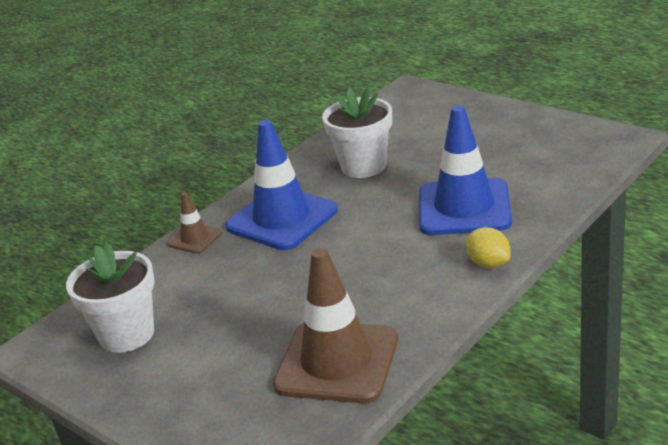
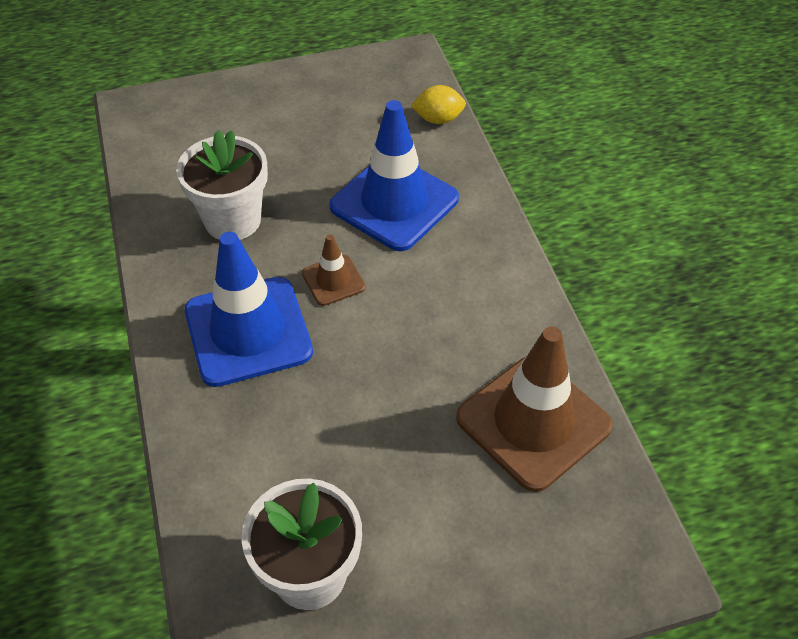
camera: 60 degrees left, 20 degrees up
brown traffic cone [167,192,222,254] -> brown traffic cone moved to [302,234,365,306]
yellow lemon [466,227,511,268] -> yellow lemon moved to [411,85,466,124]

